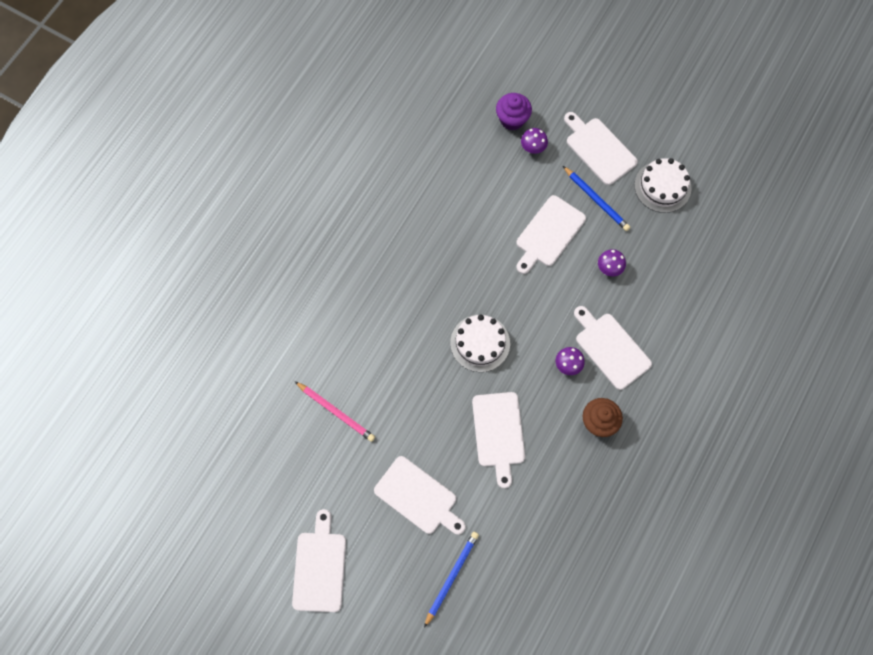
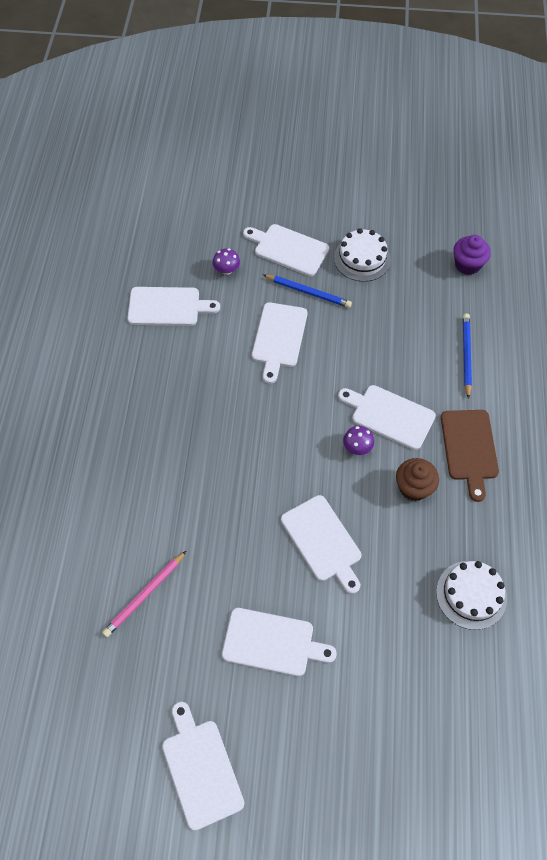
camera: 25 degrees left, 10 degrees down
pink pencil [295,381,375,442] -> pink pencil turned 120 degrees clockwise [102,551,186,637]
blue pencil [424,532,479,628] -> blue pencil moved to [463,313,472,399]
white cake [450,315,510,372] -> white cake moved to [436,561,507,630]
purple cupcake [496,93,532,130] -> purple cupcake moved to [453,235,491,275]
purple mushroom [598,249,626,276] -> none
none -> white cutting board [127,287,220,326]
none -> brown cutting board [441,410,499,502]

